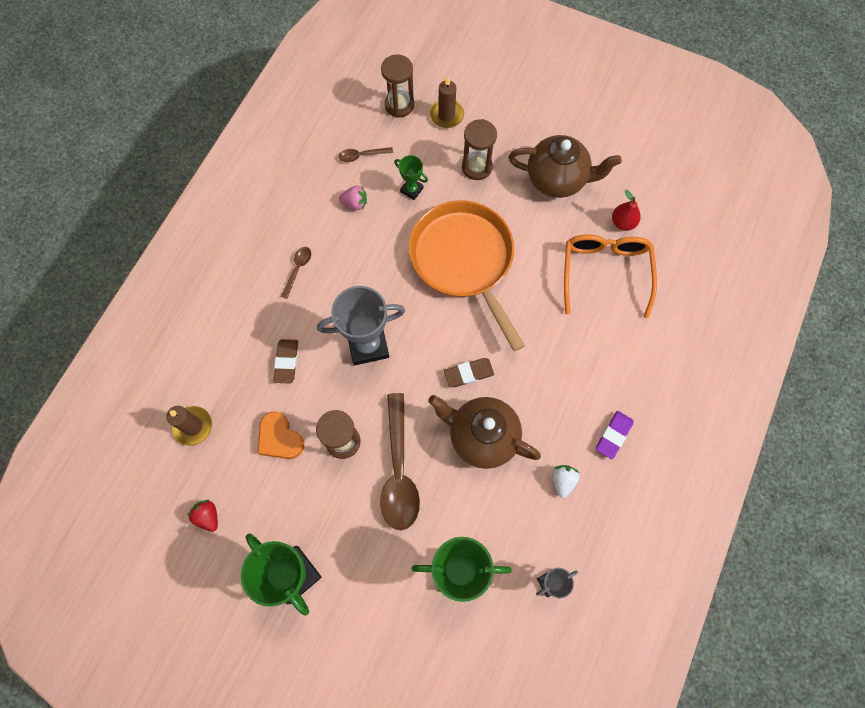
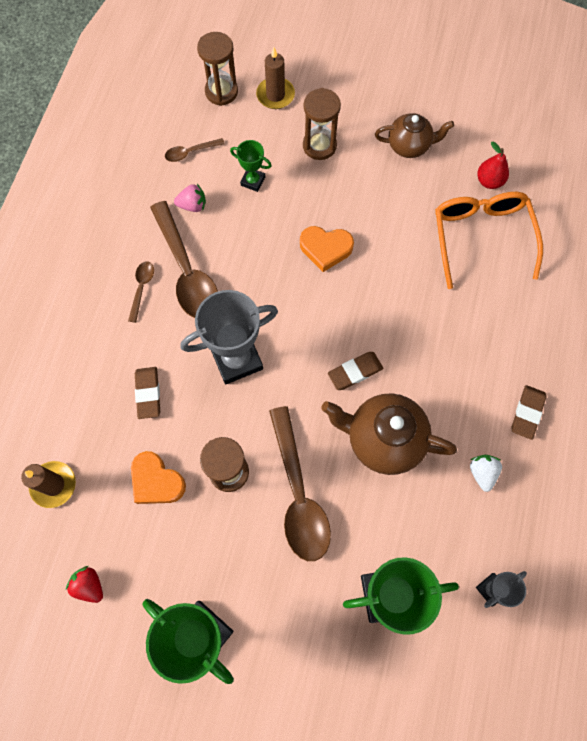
camera: 10 degrees left, 0 degrees up
orange pan [409,201,525,351] -> orange heart [300,226,354,272]
brown teapot [509,135,622,198] -> brown teapot [375,113,454,158], size x0.65
purple eraser [596,411,634,459] -> brown eraser [511,385,546,440]
none -> brown spoon [150,201,218,318]

